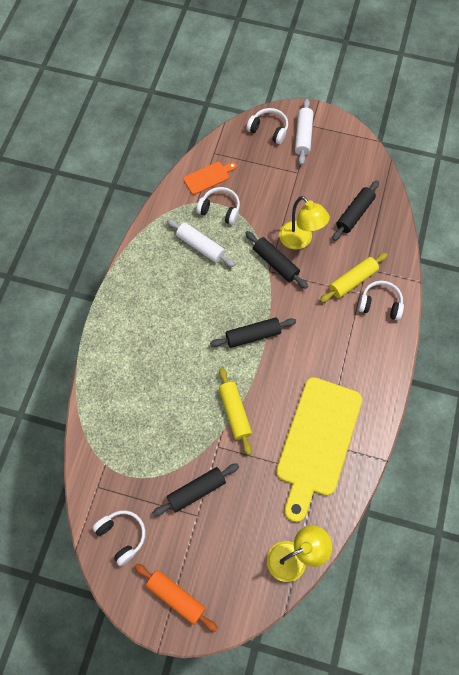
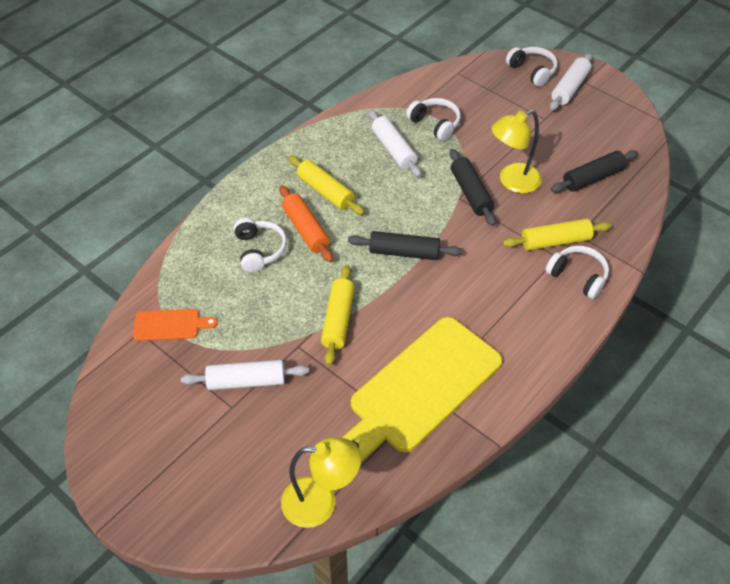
camera: 25 degrees right, 15 degrees down
white headphones [93,510,146,566] -> white headphones moved to [234,218,287,272]
orange rolling pin [134,564,218,632] -> orange rolling pin moved to [279,185,333,262]
black rolling pin [153,463,239,516] -> white rolling pin [181,360,309,390]
orange cutting board [183,162,237,195] -> orange cutting board moved to [133,309,218,341]
yellow lamp [279,196,330,249] -> yellow lamp turned 75 degrees clockwise [491,110,542,193]
none -> yellow rolling pin [288,156,365,215]

